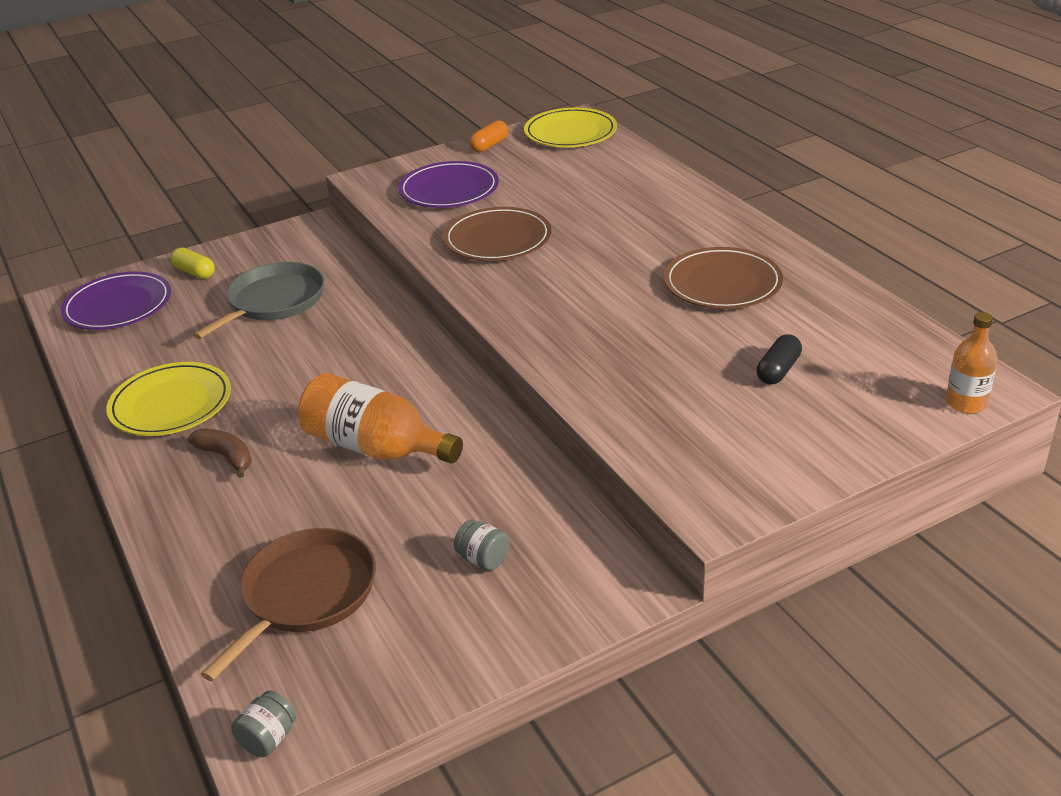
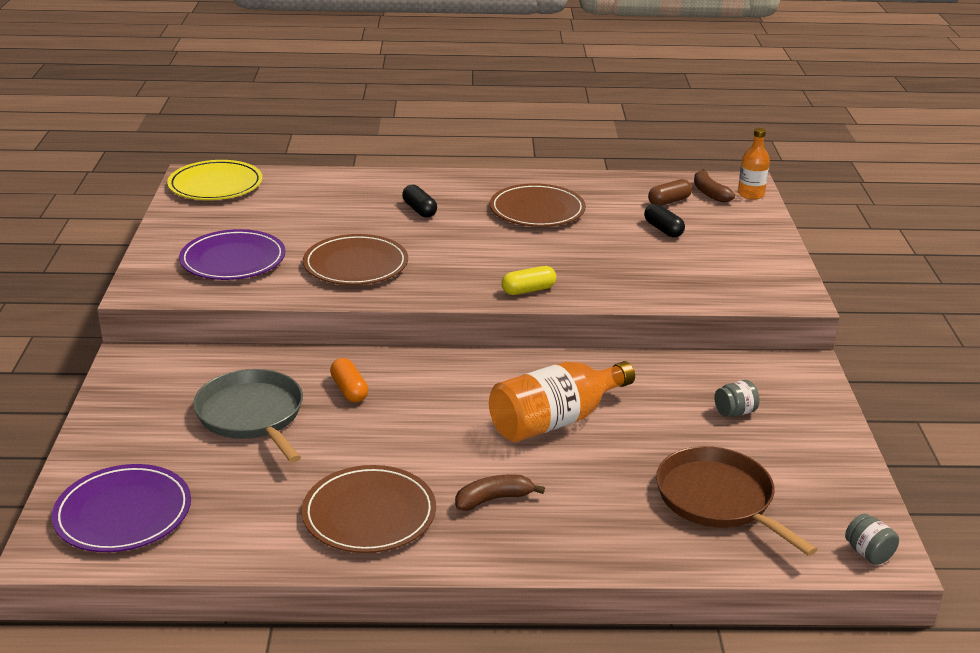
camera: 65 degrees left, 5 degrees down
yellow plate [106,362,231,436] -> brown plate [302,465,436,553]
yellow capsule [170,247,215,279] -> yellow capsule moved to [501,266,556,295]
orange capsule [469,120,508,152] -> orange capsule moved to [330,358,368,403]
none -> black capsule [402,185,437,218]
none -> brown capsule [648,179,692,206]
none -> brown banana [694,169,735,202]

